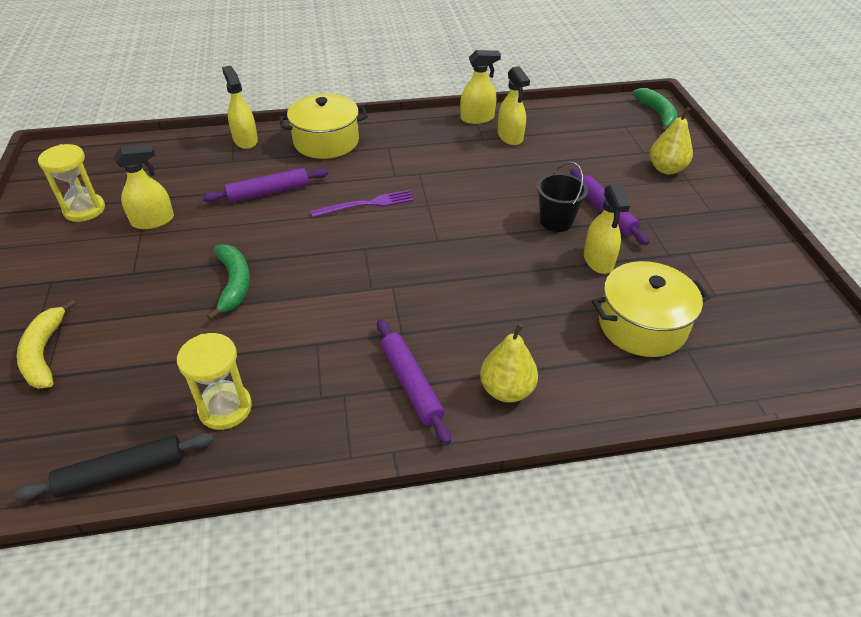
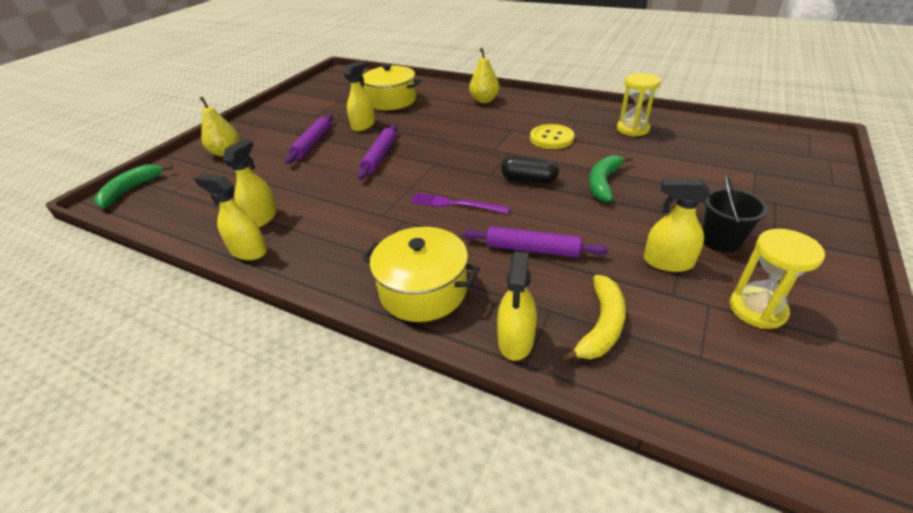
camera: 140 degrees left, 5 degrees down
black rolling pin [14,433,214,500] -> none
yellow banana [17,299,76,389] -> yellow banana moved to [560,275,626,362]
purple rolling pin [377,319,451,445] -> purple rolling pin moved to [357,124,397,180]
black bucket [537,162,588,232] -> black bucket moved to [703,175,768,253]
none -> black capsule [501,156,559,183]
none -> yellow button [530,124,574,149]

